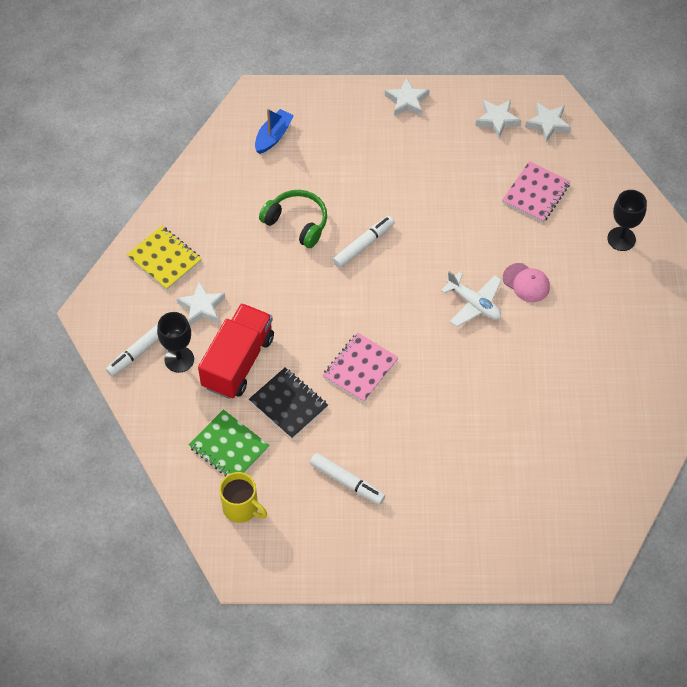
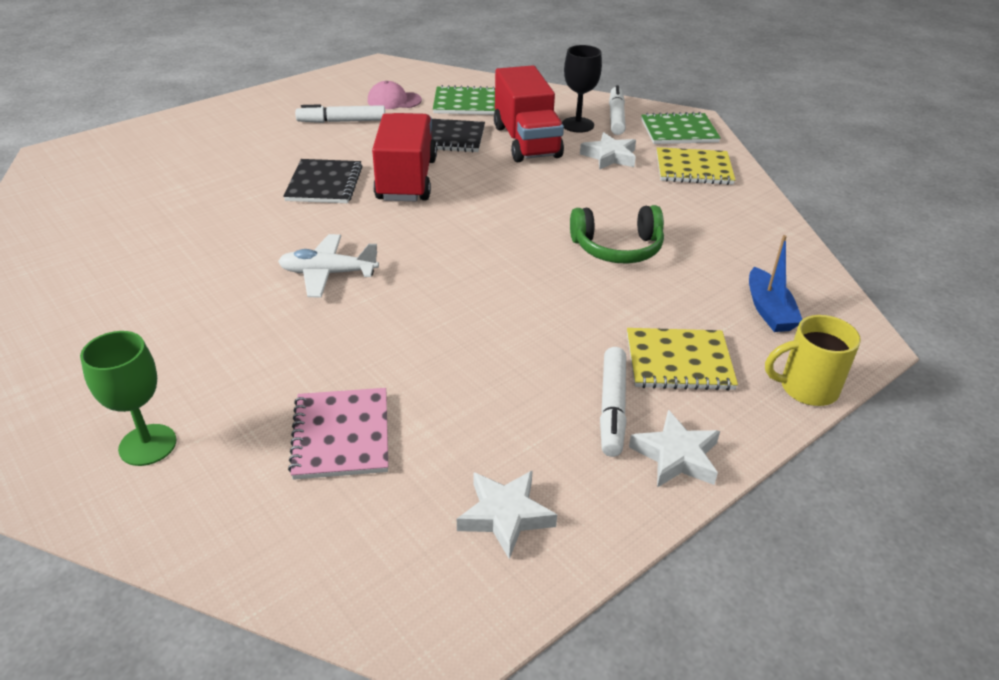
camera: 140 degrees right, 20 degrees down
yellow mug [219,472,267,523] -> yellow mug moved to [765,315,861,406]
pink notebook [323,332,399,403] -> red truck [372,113,437,201]
white marker [333,216,395,268] -> white marker moved to [600,347,627,457]
pink cap [503,263,550,302] -> pink cap moved to [368,81,422,109]
white star [525,102,571,143] -> none
black goblet [607,190,647,251] -> green goblet [80,331,177,466]
none -> black notebook [283,159,362,203]
none -> yellow notebook [627,328,738,391]
none -> green notebook [641,112,721,144]

